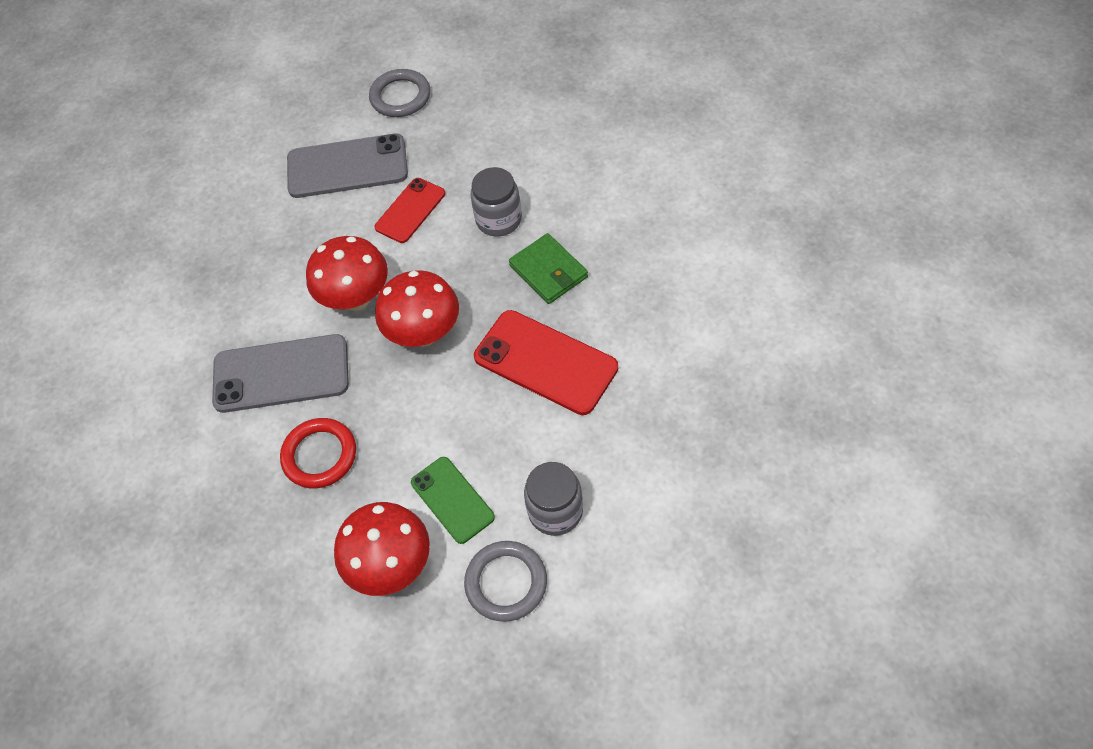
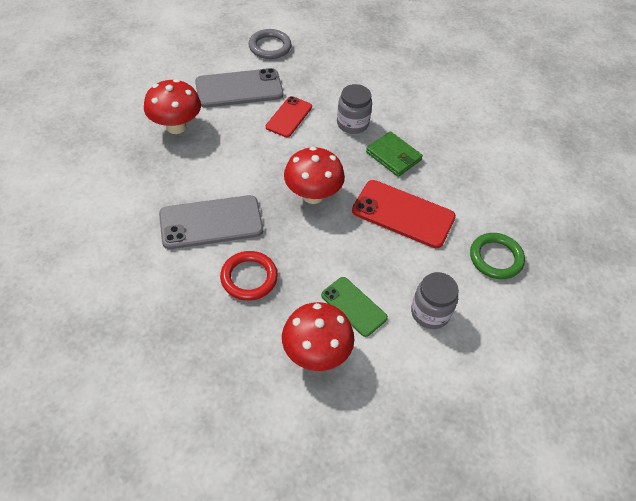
camera: 15 degrees left, 5 degrees down
red mushroom [306,236,388,311] -> red mushroom moved to [144,79,201,134]
grey ring [464,541,547,622] -> none
none -> green ring [470,233,525,279]

